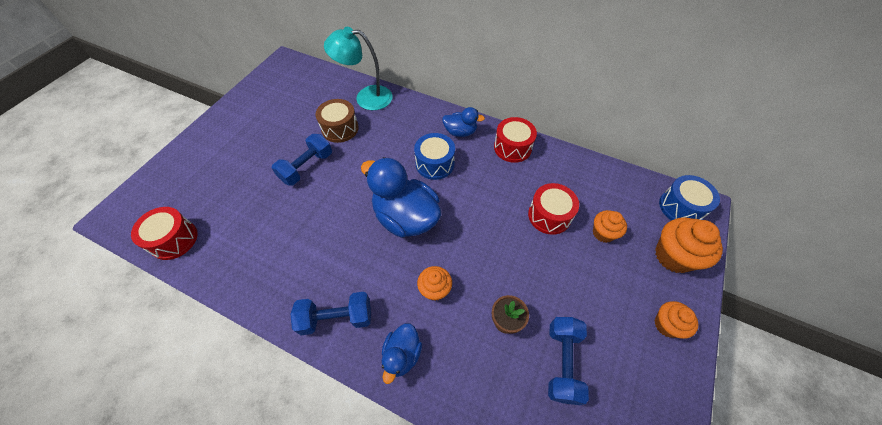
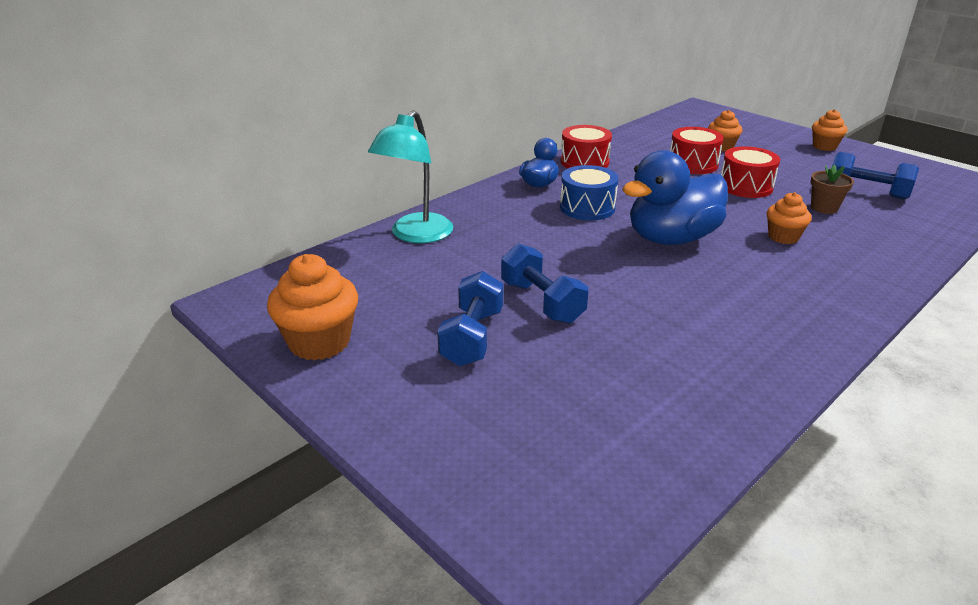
camera: 70 degrees left, 25 degrees down
red drum [131,207,197,260] -> red drum moved to [721,146,780,198]
blue dumbbell [290,292,371,335] -> blue dumbbell moved to [437,271,504,366]
brown drum [315,99,359,143] -> none
blue duck [382,323,422,384] -> none
orange cupcake [655,217,723,273] -> orange cupcake moved to [267,254,358,361]
blue drum [659,175,720,220] -> none

